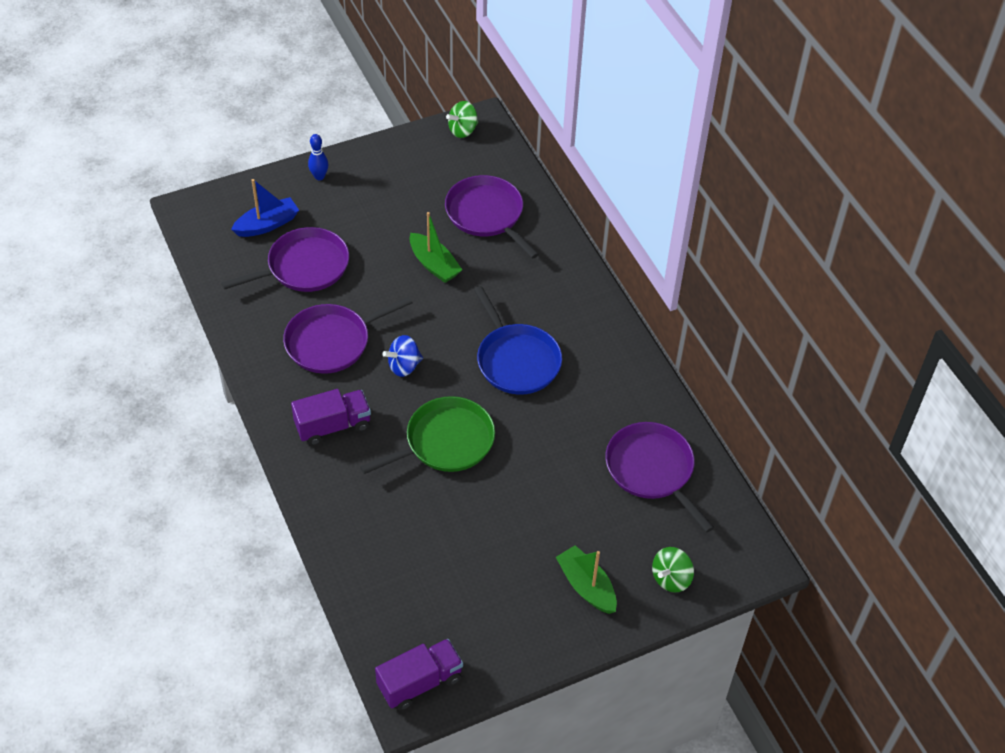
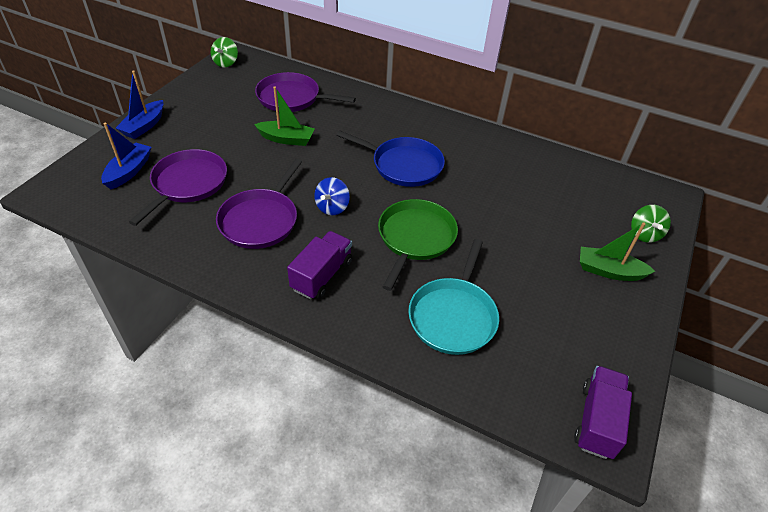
camera: 40 degrees left, 5 degrees down
blue bowling pin [308,134,329,180] -> blue boat [116,71,163,139]
purple pan [605,422,714,533] -> none
none -> turquoise pan [408,239,499,355]

